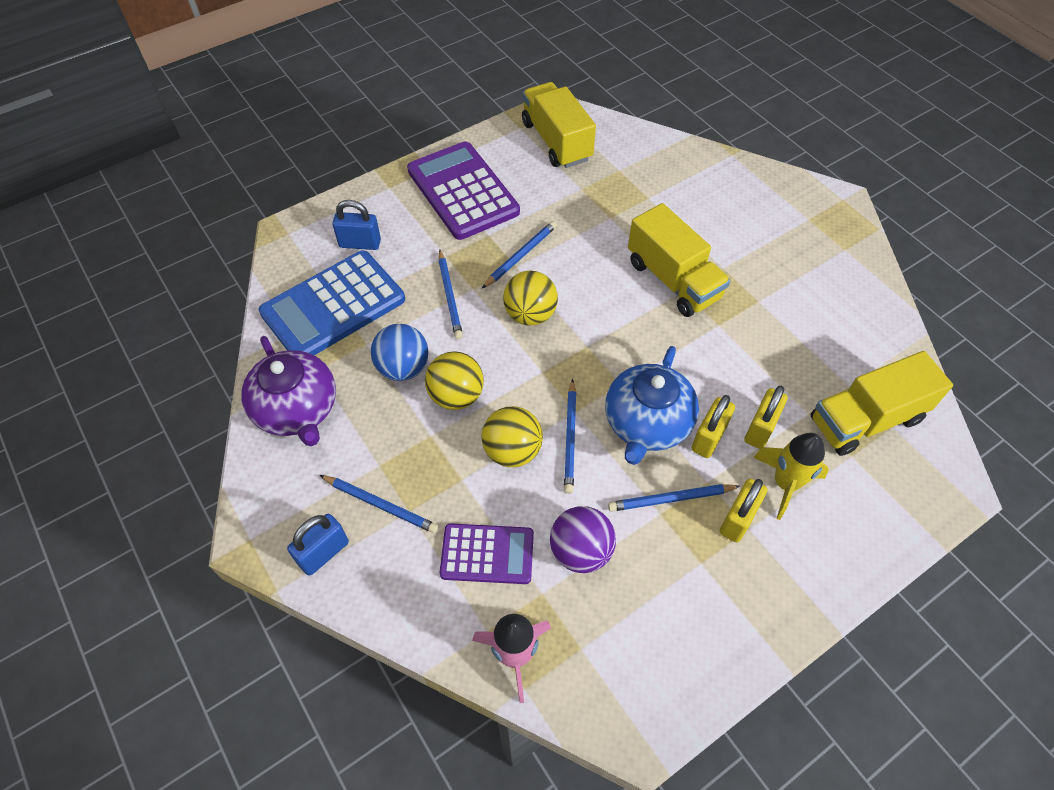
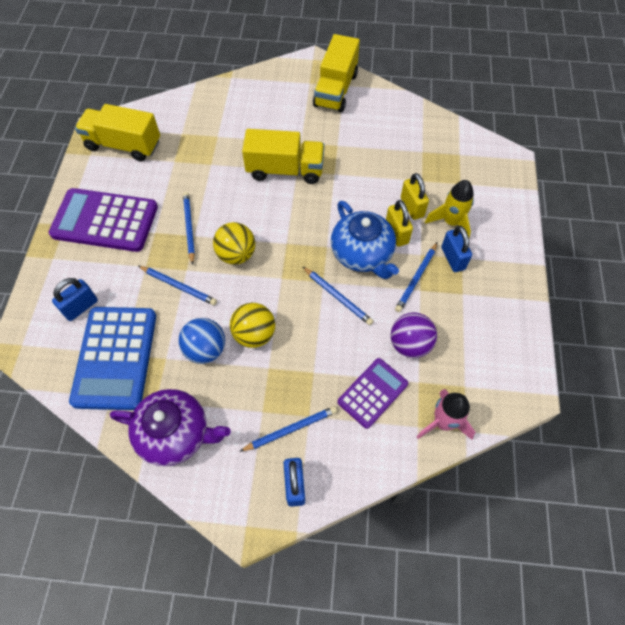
camera: 50 degrees left, 5 degrees up
yellow ball [482,406,543,467] -> none
yellow padlock [720,479,767,543] -> blue padlock [441,226,472,272]
yellow truck [811,351,953,456] -> yellow truck moved to [313,34,360,112]

